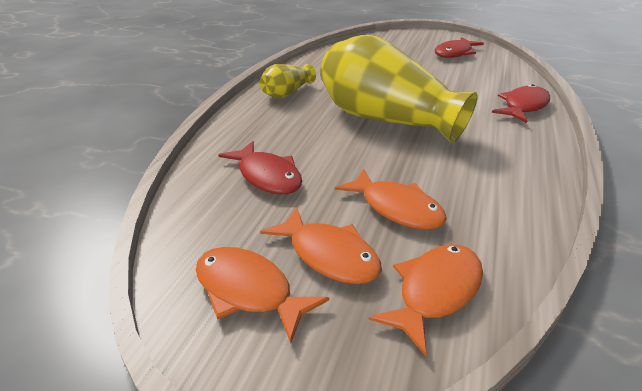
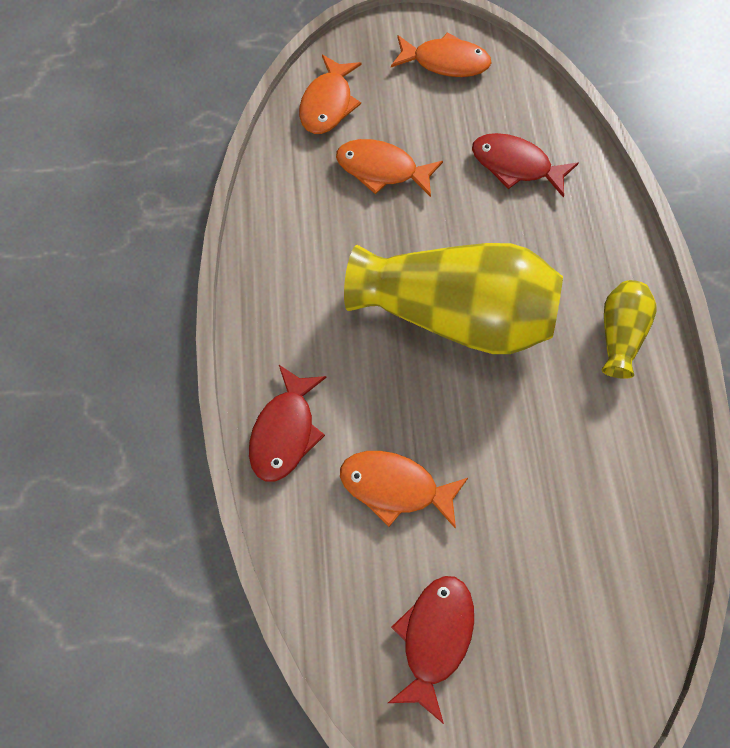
camera: 155 degrees right, 30 degrees up
orange fish [260,207,382,284] -> orange fish moved to [340,451,468,529]

